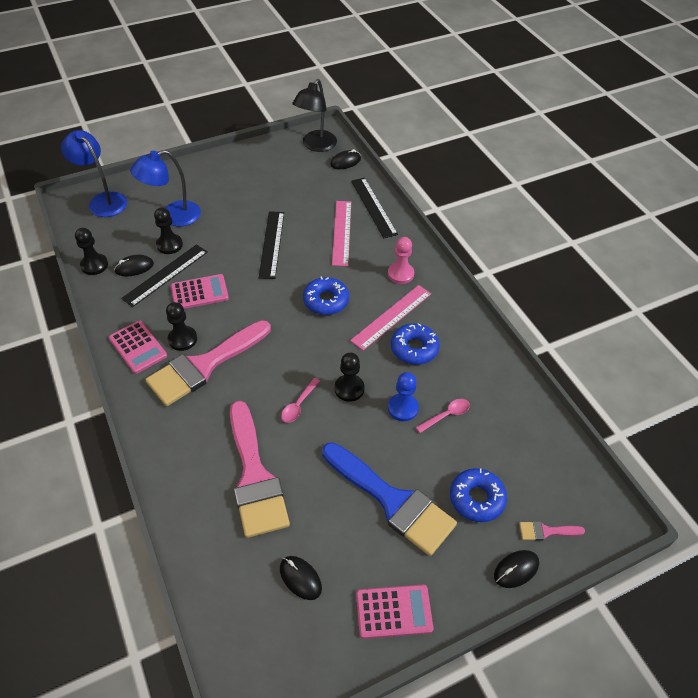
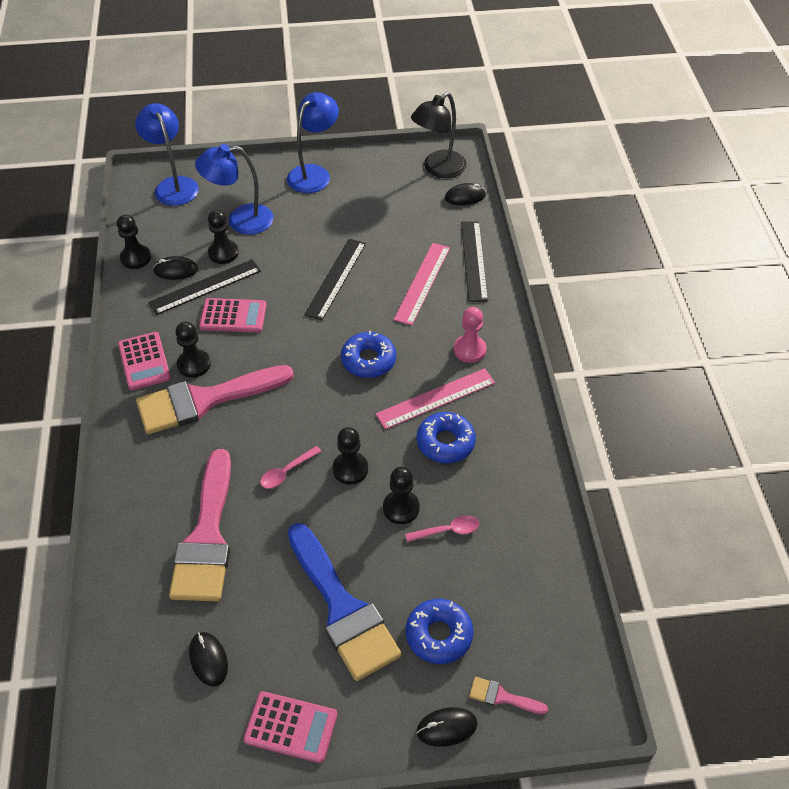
camera: 20 degrees right, 0 degrees up
blue pawn [388,372,419,421] -> black pawn [383,467,420,524]
none -> blue lamp [287,92,339,193]

